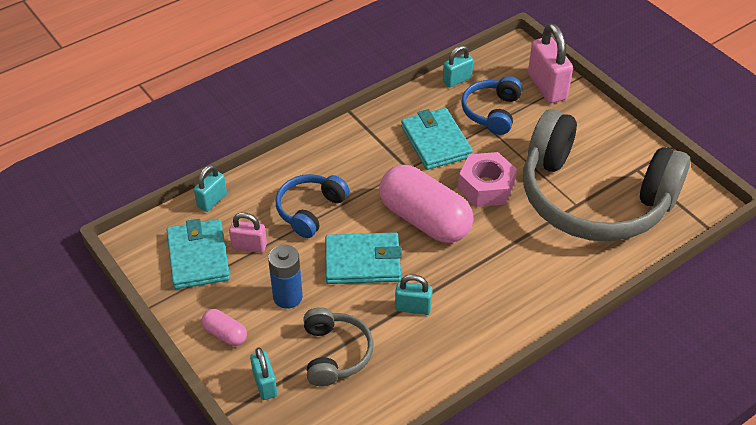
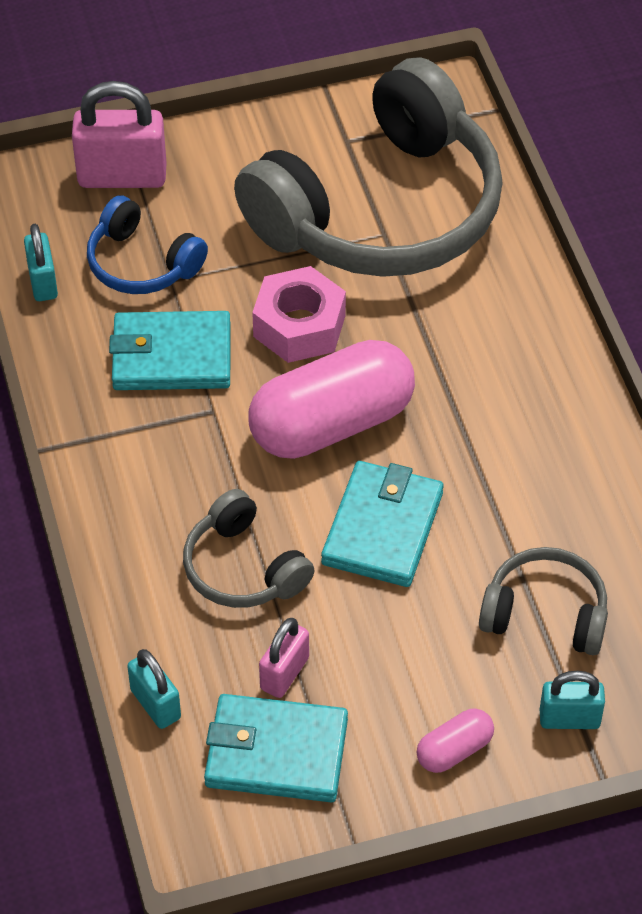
camera: 70 degrees left, 5 degrees up
blue battery [268,245,303,309] -> none
blue headphones [276,174,349,238] -> grey headphones [183,489,315,608]
turquoise padlock [395,275,433,315] -> none

